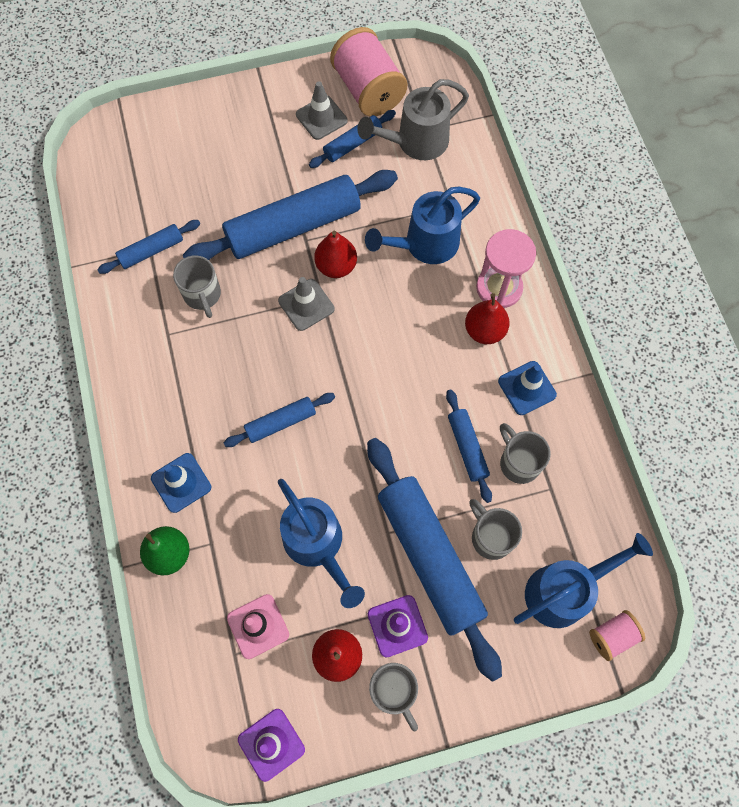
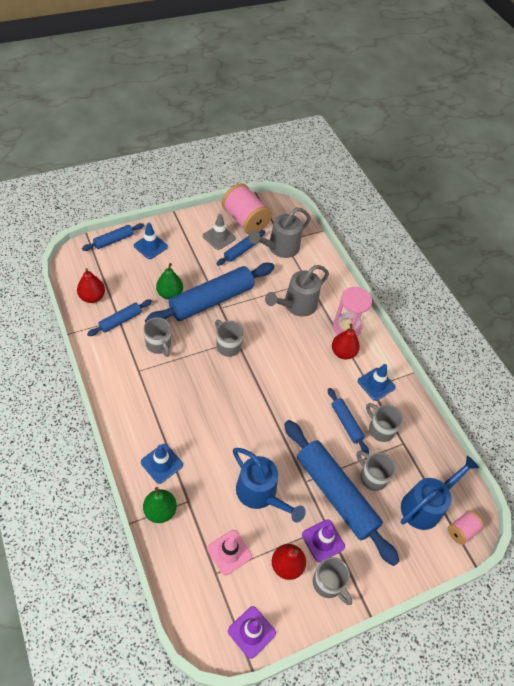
camera: 15 degrees left, 15 degrees down
blue rolling pin [224,393,335,447] -> blue rolling pin moved to [82,223,144,251]
grey traffic cone [278,277,334,331] -> grey mug [215,320,243,357]
red pear [314,231,357,278] -> red pear moved to [77,268,105,303]
blue watering can [365,187,480,264] -> grey watering can [265,265,329,317]
none -> blue traffic cone [134,223,168,259]
none -> green pear [156,263,183,300]

